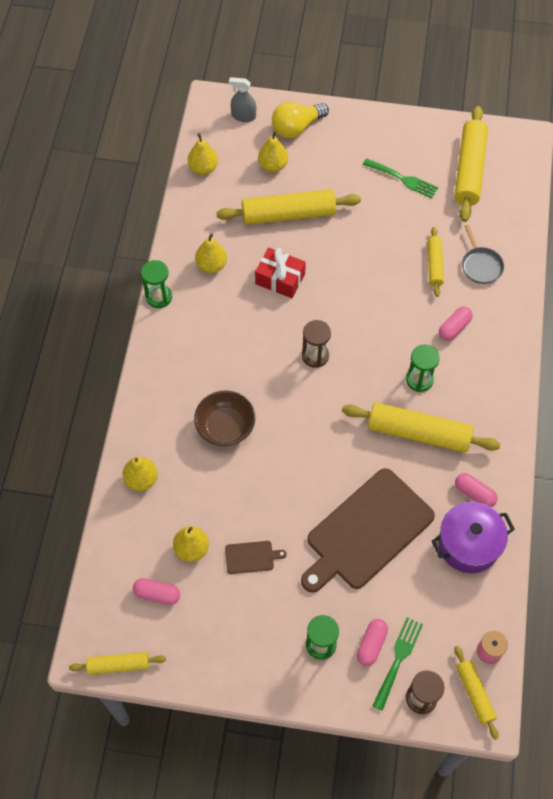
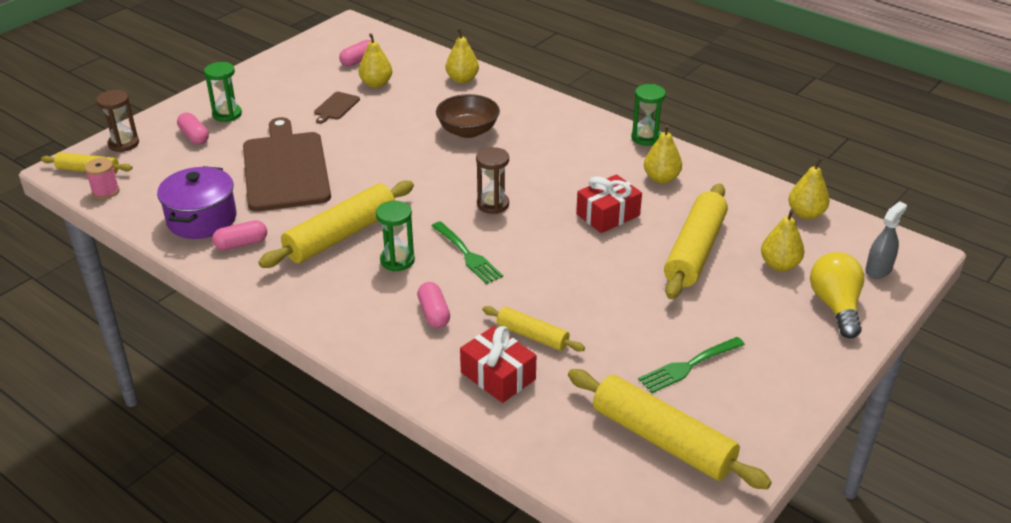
camera: 120 degrees right, 25 degrees down
yellow rolling pin [69,652,166,675] -> none
green fork [372,617,423,711] -> green fork moved to [432,221,503,284]
grey pan [462,225,504,284] -> red gift [460,326,536,403]

